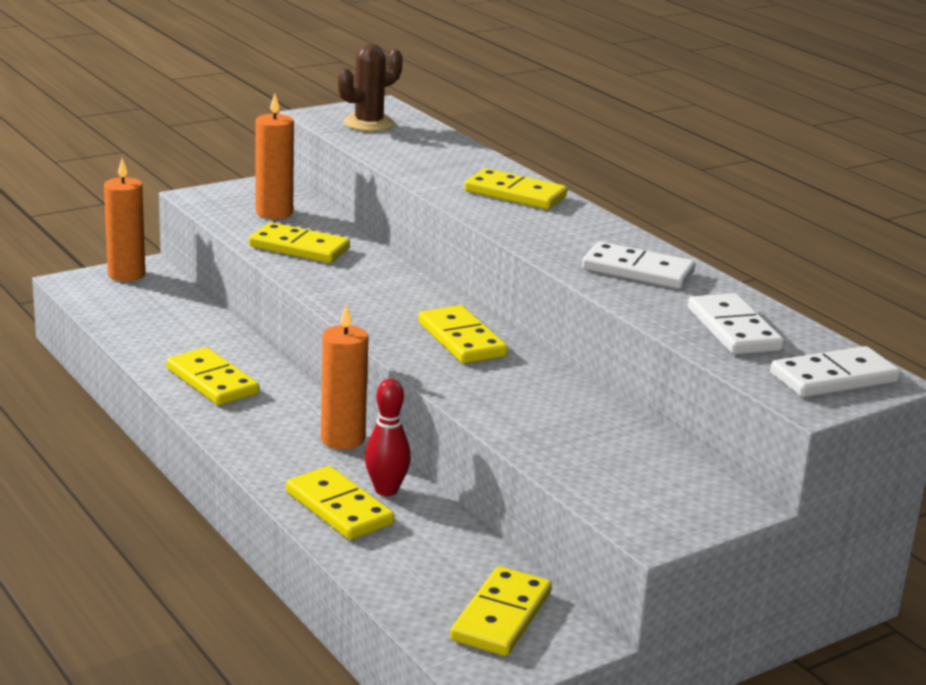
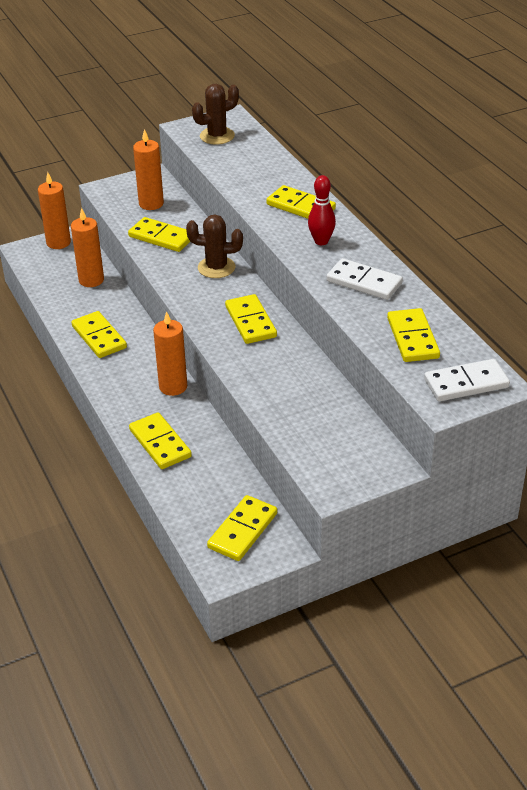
camera: 10 degrees right, 15 degrees up
red bowling pin [365,379,411,496] -> red bowling pin moved to [308,175,336,245]
white domino [688,293,784,355] -> yellow domino [387,308,440,362]
none -> orange candle [71,208,104,287]
none -> brown cactus [186,214,243,278]

